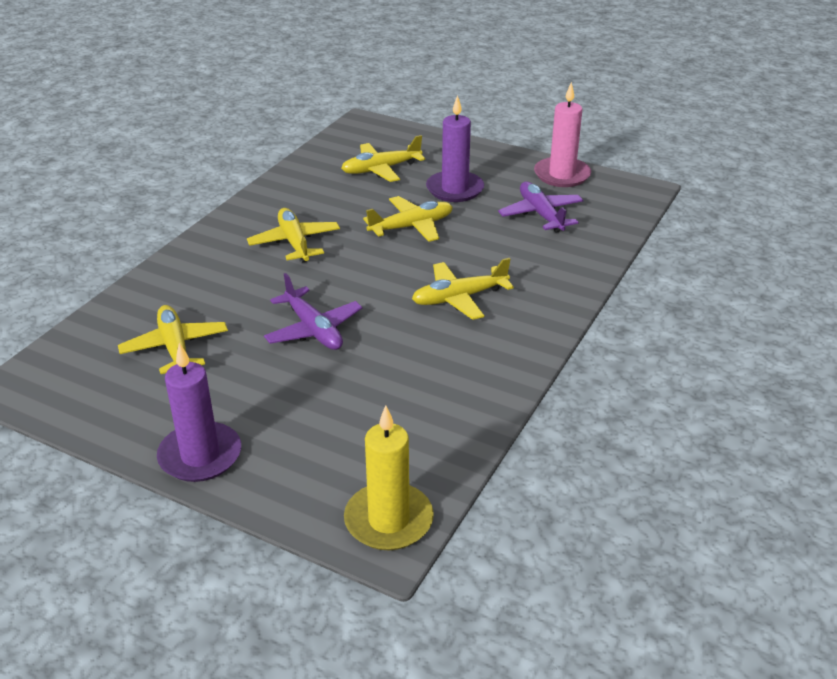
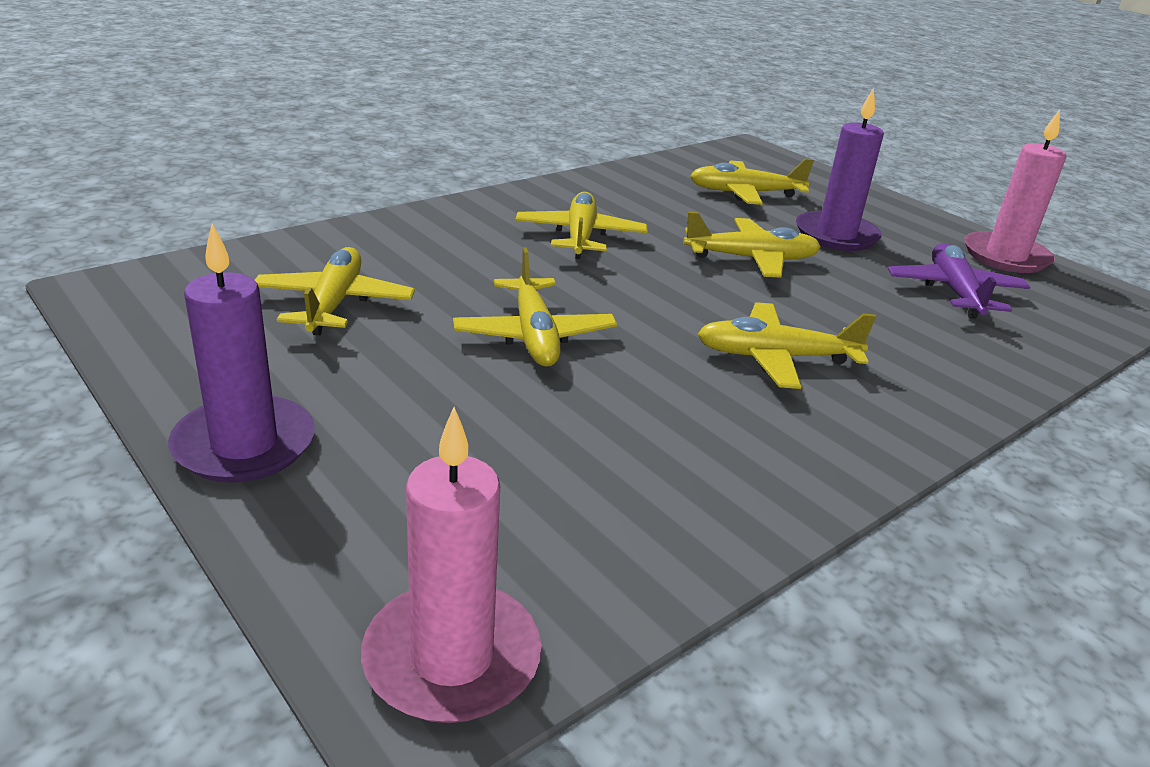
camera: 20 degrees right, 5 degrees down
purple plane [264,273,362,350] -> yellow plane [453,248,617,367]
yellow candle [344,405,434,550] -> pink candle [361,407,541,723]

